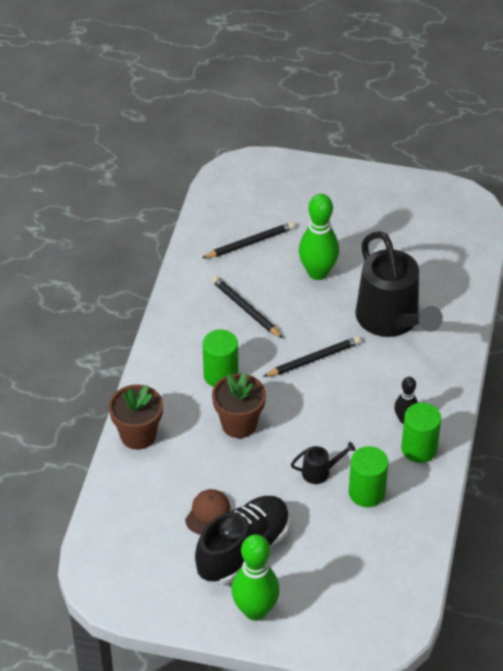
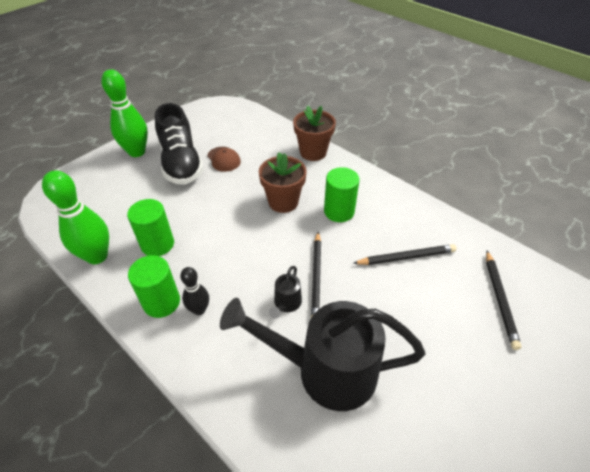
camera: 120 degrees right, 0 degrees up
black watering can [291,442,356,484] -> black watering can moved to [269,266,302,319]
green bowling pin [299,194,339,280] -> green bowling pin moved to [42,170,109,264]

